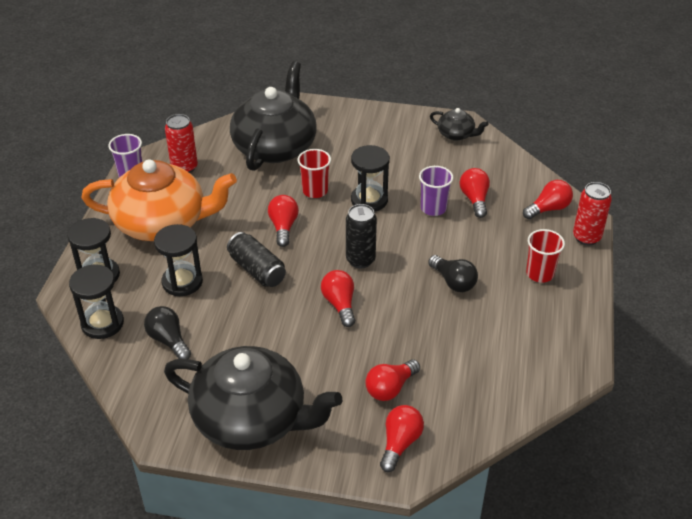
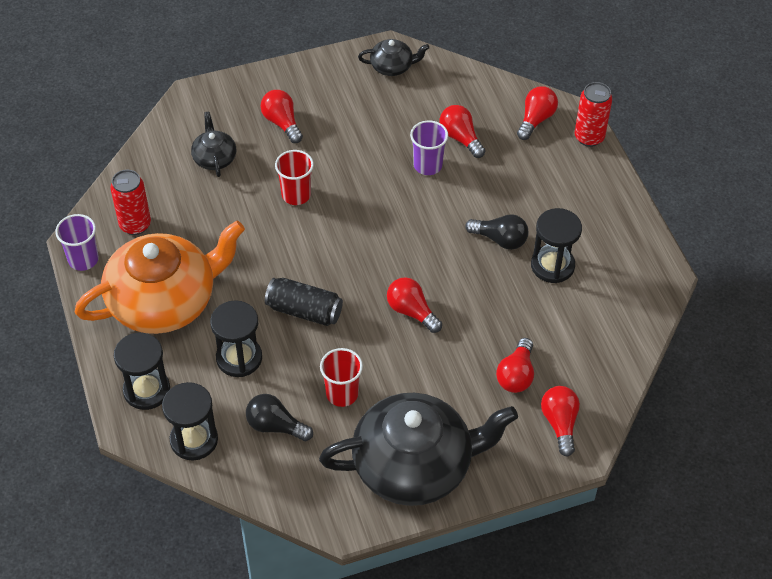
camera: 30 degrees left, 10 degrees up
black teapot [230,61,317,171] -> black teapot [191,112,236,177], size x0.44
red light bulb [268,195,299,247] -> red light bulb moved to [261,90,303,143]
black can [346,204,377,268] -> none
black hourglass [351,145,390,212] -> black hourglass moved to [531,208,582,283]
red cup [526,229,565,283] -> red cup moved to [320,348,363,407]

